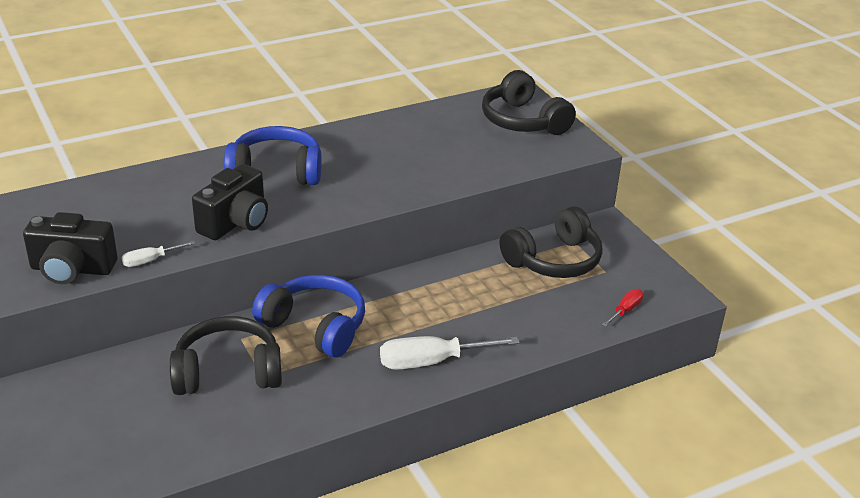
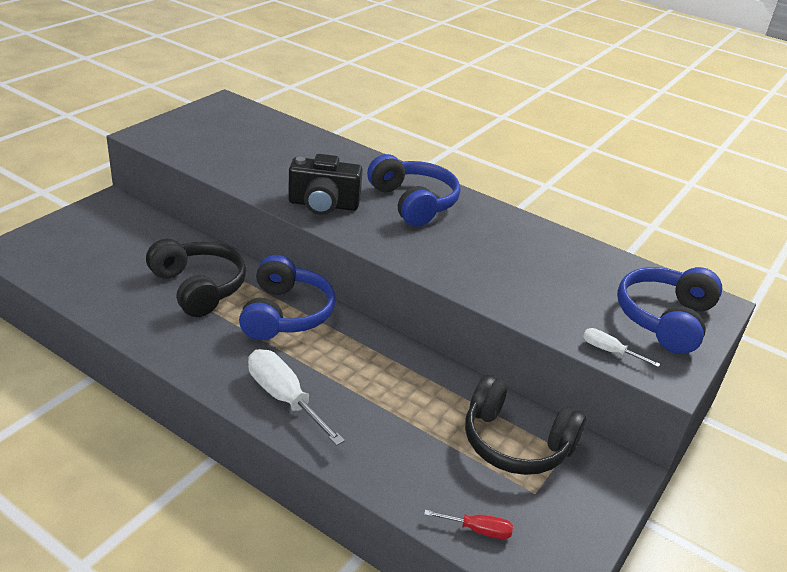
camera: 60 degrees right, 0 degrees up
black camera [23,212,117,284] -> none
white screwdriver [121,241,196,267] -> white screwdriver moved to [583,328,660,367]
black headphones [482,70,576,135] -> blue headphones [617,267,723,354]

